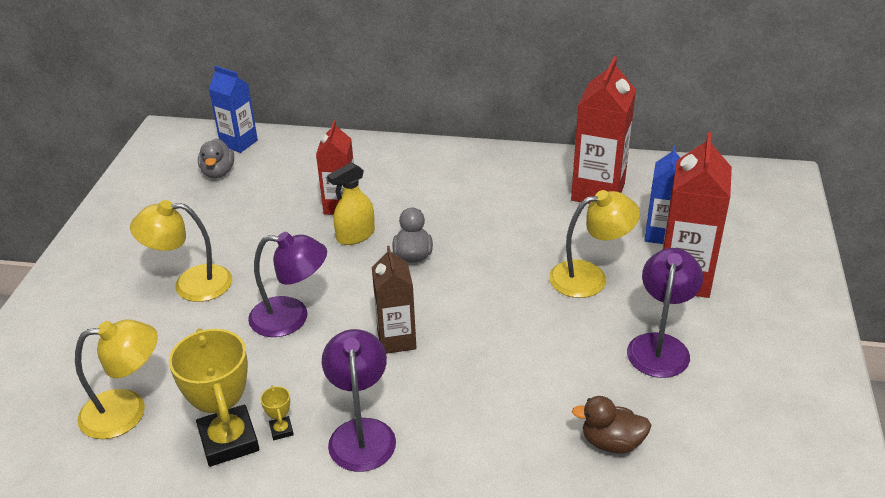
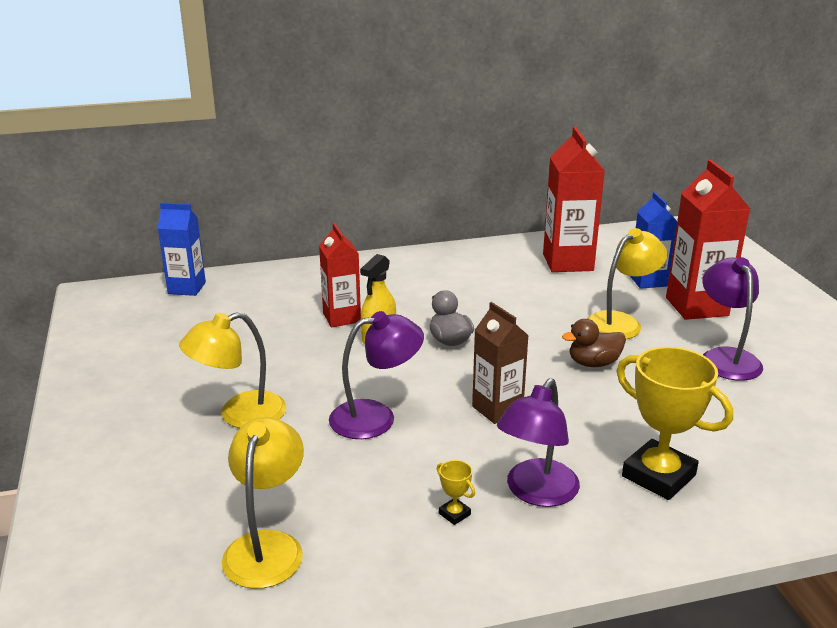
camera: 25 degrees left, 10 degrees down
yellow lamp [75,319,158,439] -> yellow lamp turned 45 degrees counterclockwise [222,417,304,589]
yellow trophy [169,328,259,467] -> yellow trophy moved to [616,347,733,500]
grey duck [198,138,234,178] -> none
purple lamp [322,329,396,472] -> purple lamp turned 120 degrees counterclockwise [497,378,580,507]
brown duck [572,396,652,454] -> brown duck moved to [562,319,626,367]

